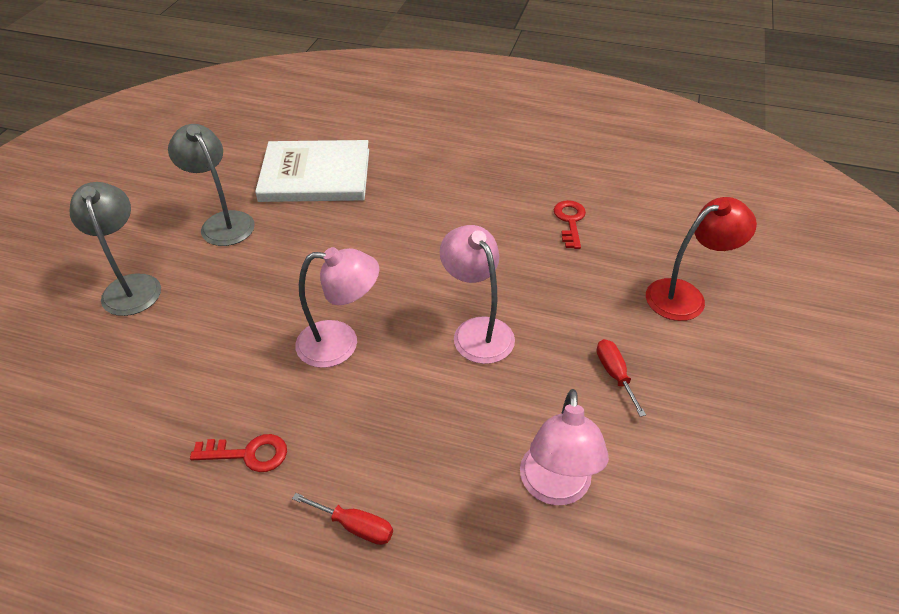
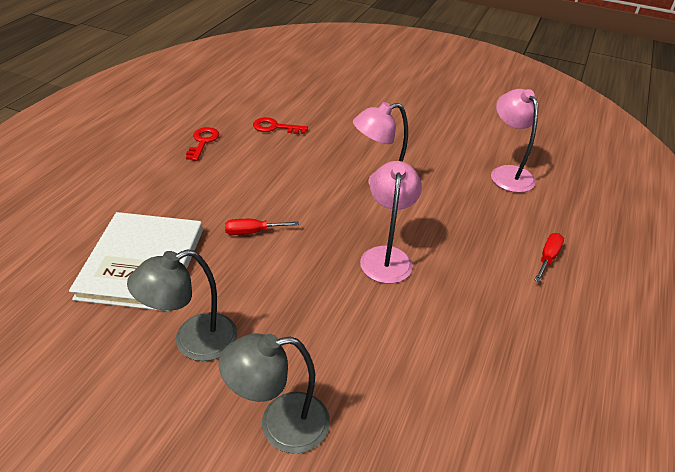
camera: 85 degrees left, 5 degrees down
red key [190,434,287,472] -> red key moved to [186,127,219,161]
pink lamp [520,389,609,505] -> pink lamp turned 120 degrees counterclockwise [491,89,538,193]
red screwdriver [597,339,646,417] -> red screwdriver moved to [225,219,299,235]
red lamp [646,197,757,321] -> none

